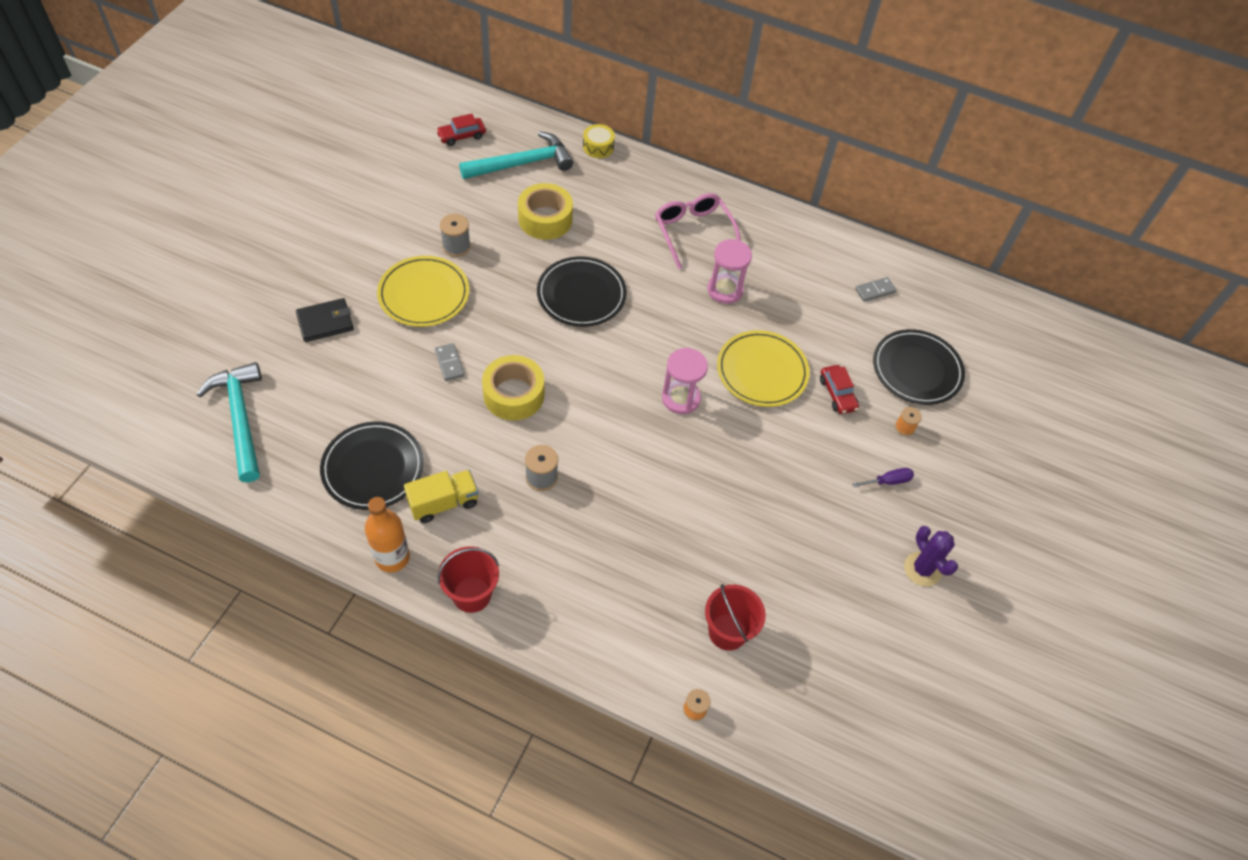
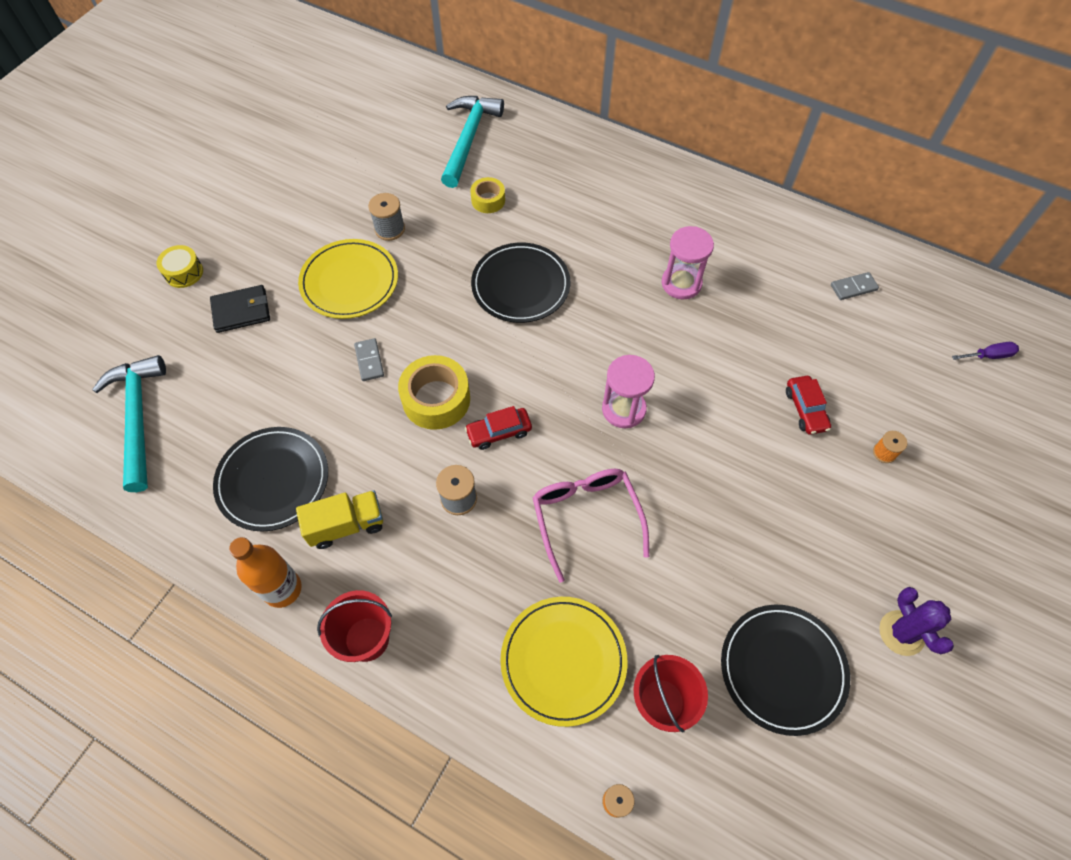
camera: 10 degrees right, 5 degrees up
red car [436,113,486,146] -> red car moved to [465,406,532,450]
turquoise hammer [459,131,573,179] -> turquoise hammer turned 60 degrees counterclockwise [441,96,504,188]
yellow tape [518,183,573,240] -> yellow tape [470,177,505,213], size x0.58
yellow drum [583,124,615,158] -> yellow drum moved to [157,245,203,288]
pink glasses [655,193,741,269] -> pink glasses moved to [533,469,649,582]
yellow plate [717,330,810,407] -> yellow plate moved to [500,597,628,727]
purple screwdriver [853,468,914,487] -> purple screwdriver moved to [952,342,1019,360]
black plate [873,329,965,405] -> black plate moved to [721,605,850,736]

